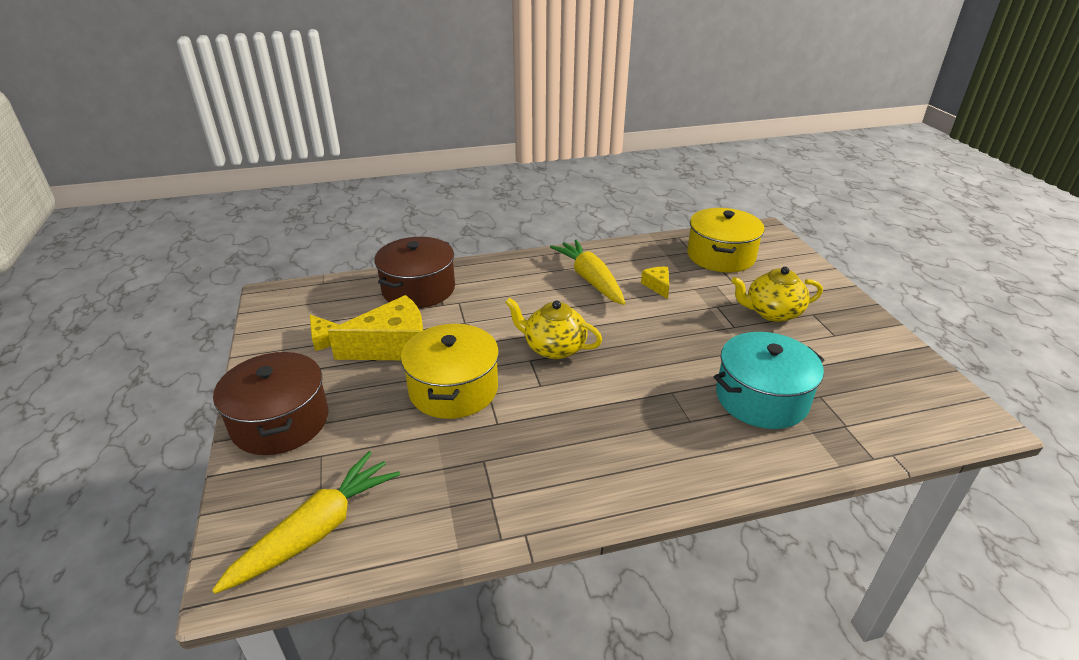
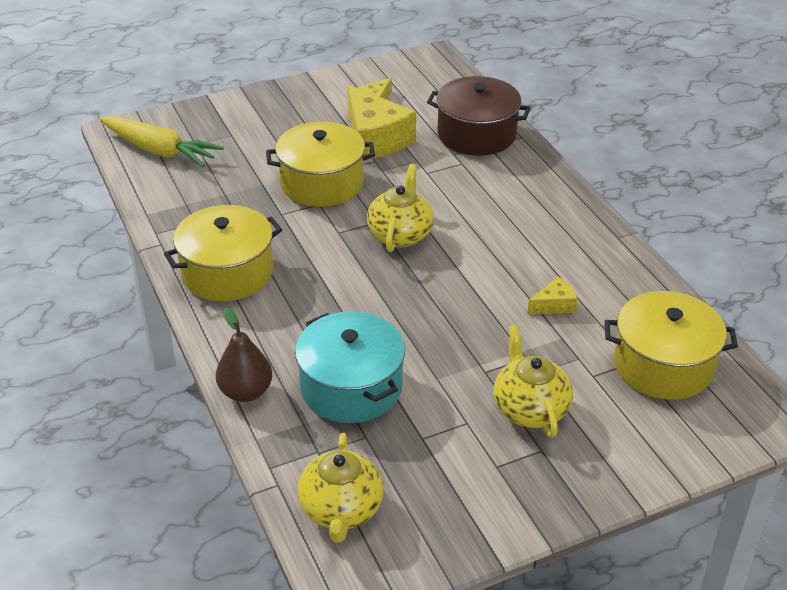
camera: 80 degrees right, 5 degrees up
brown pot [213,352,328,455] -> none
yellow carrot [550,240,625,305] -> none
none -> yellow pot [164,205,282,301]
none -> brown pear [216,308,272,402]
none -> yellow teapot [298,433,384,542]

